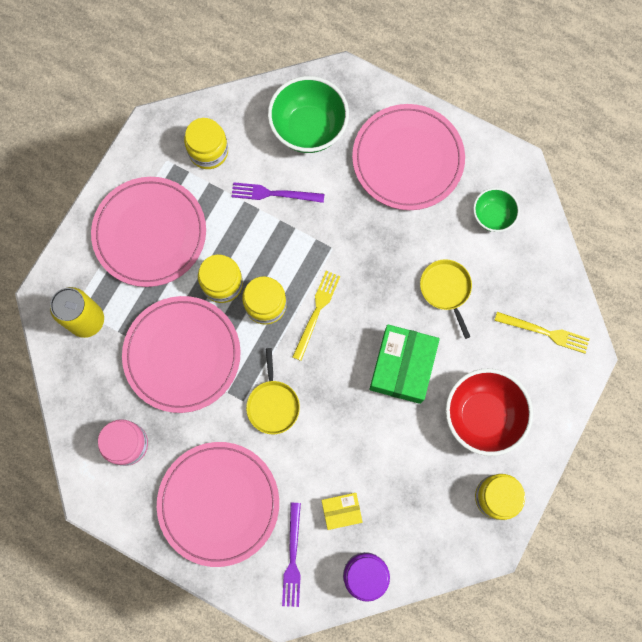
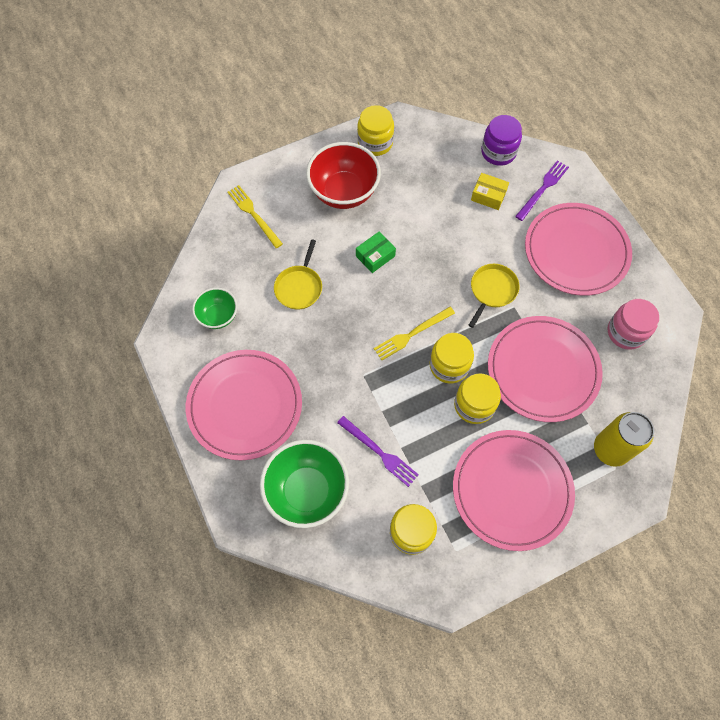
camera: 145 degrees left, 10 degrees down
green box [369,324,440,404] -> green box [356,231,396,273], size x0.54

